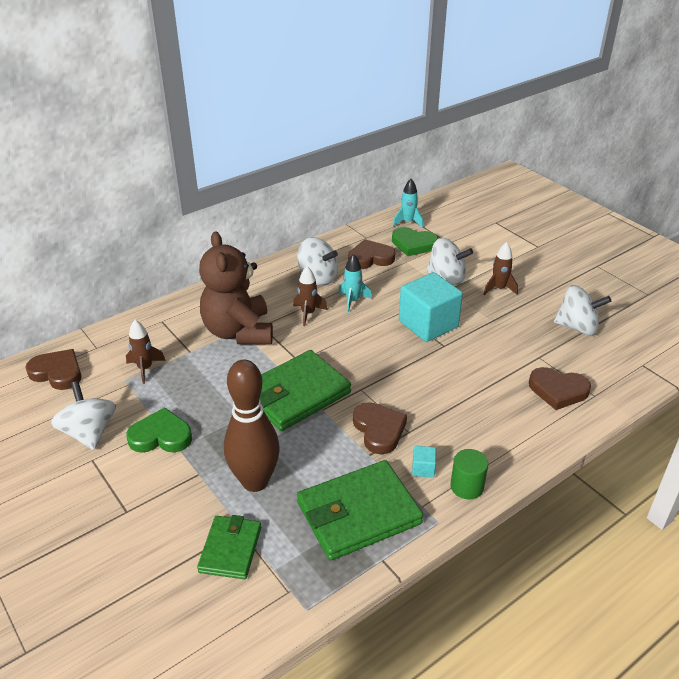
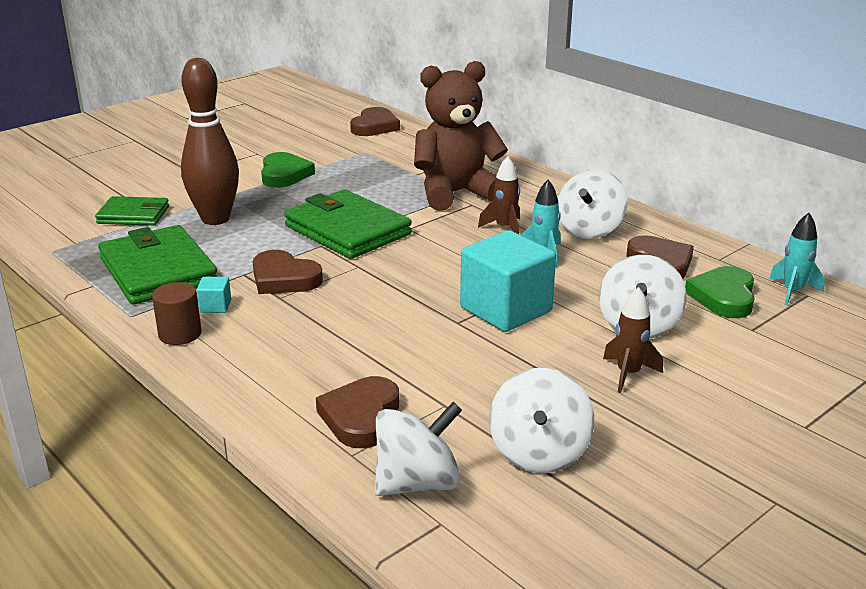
camera: 85 degrees right, 10 degrees down
white spinning top [51,381,116,450] -> white spinning top moved to [375,402,462,496]
brown rocket [126,320,166,384] -> none
brown heart [353,402,407,454] -> brown heart turned 60 degrees clockwise [253,250,323,294]
green cylinder [450,449,488,499] -> brown cylinder [152,282,202,345]

